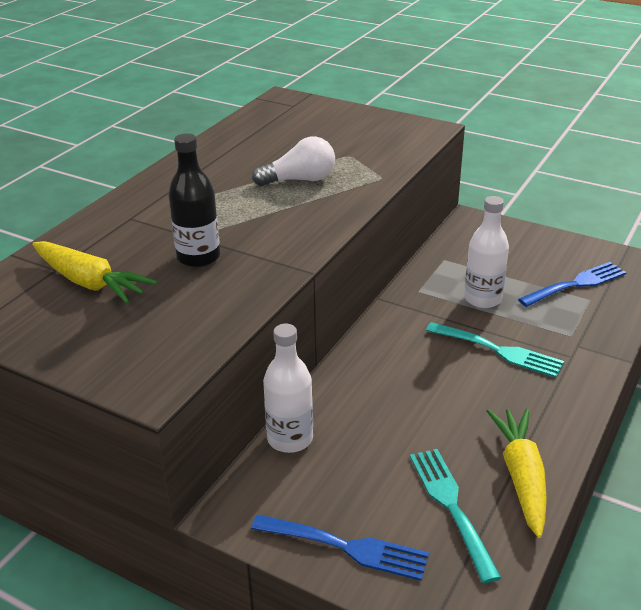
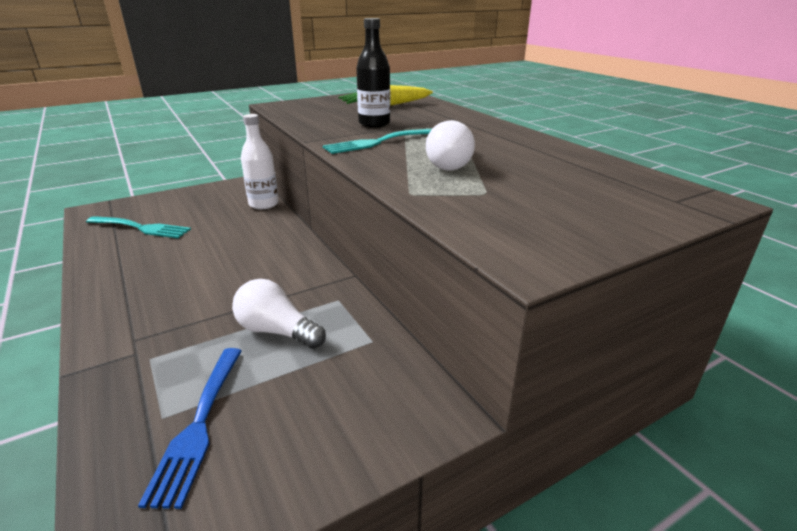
camera: 120 degrees right, 5 degrees down
blue fork [251,514,429,581] -> none
turquoise fork [426,322,564,378] -> turquoise fork moved to [323,128,433,154]
white bottle [464,196,509,308] -> white light bulb [232,279,326,349]
yellow carrot [487,409,547,538] -> none

